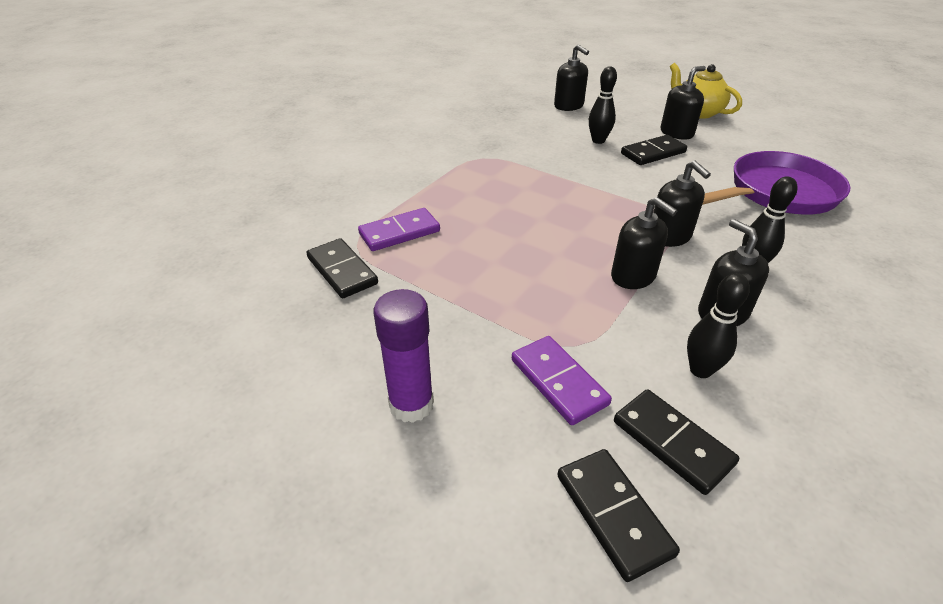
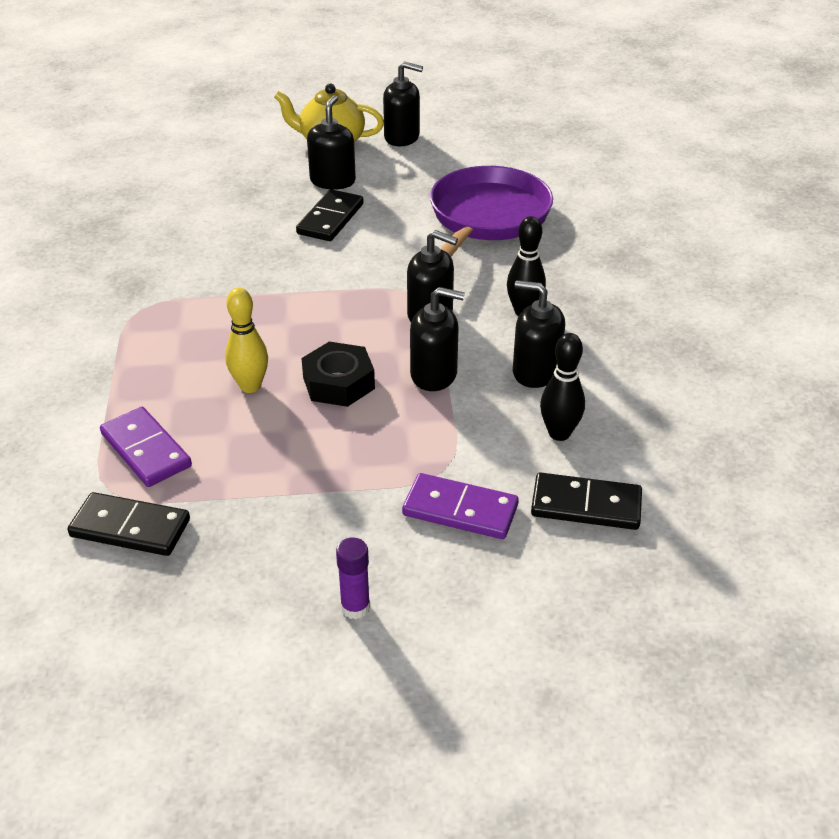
camera: 40 degrees left, 0 degrees up
purple domino [358,208,440,251] -> purple domino turned 60 degrees counterclockwise [100,407,192,487]
purple glue stick [373,289,434,423] -> purple glue stick [336,537,370,619], size x0.59
black soap dispenser [554,44,589,111] -> black soap dispenser moved to [383,61,423,146]
black domino [557,449,680,582] -> none
black bowling pin [589,66,617,144] -> none
none -> yellow bowling pin [225,287,268,393]
none -> black nut [301,342,375,407]

